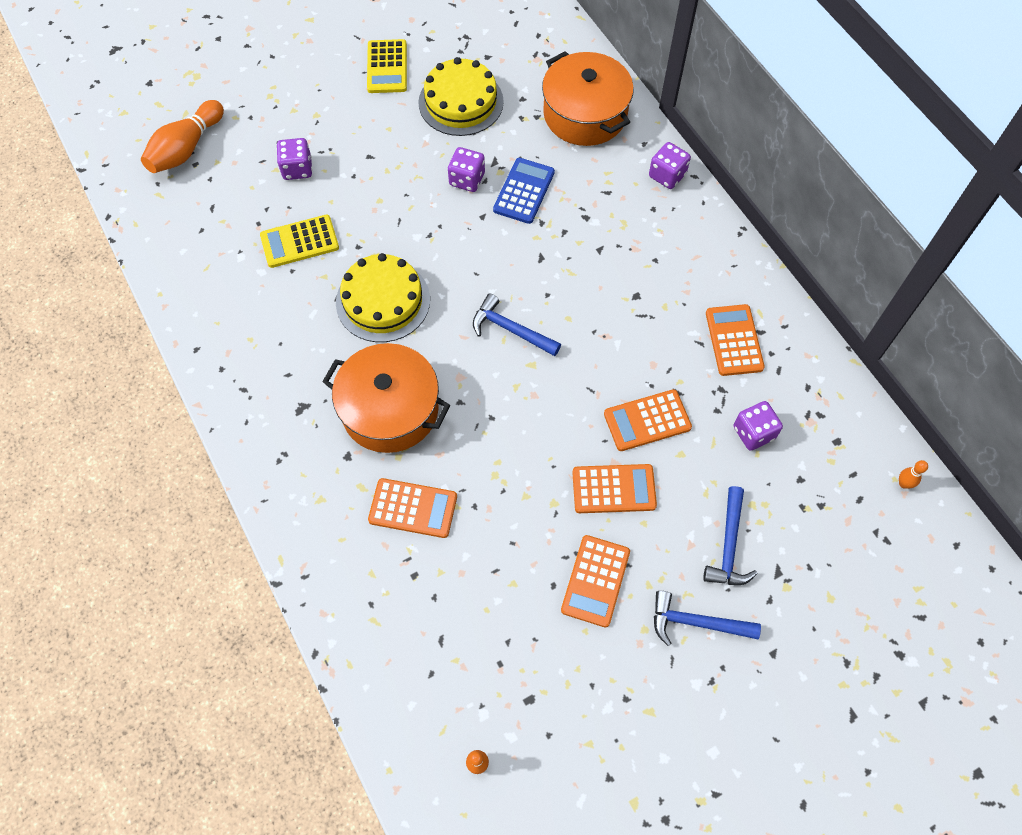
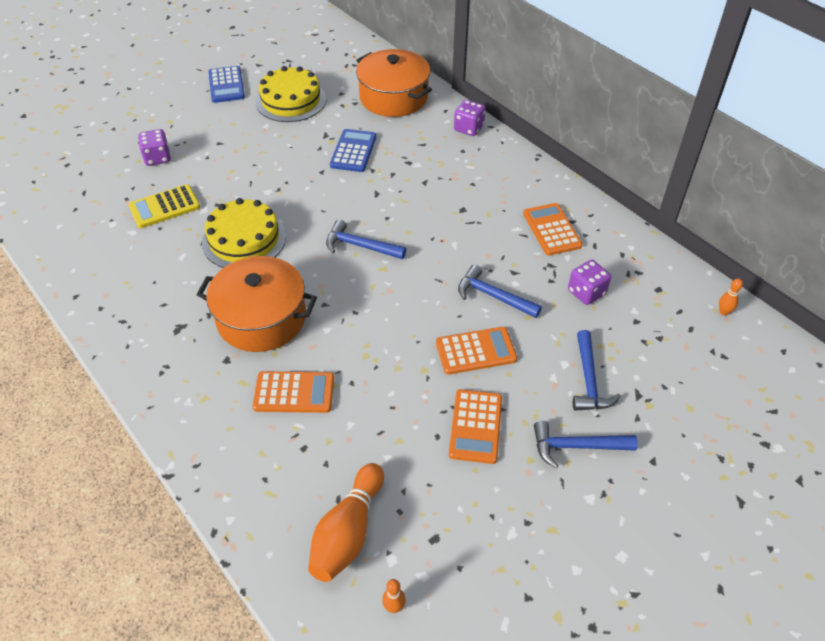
camera: 10 degrees left, 15 degrees down
orange bowling pin [141,100,224,173] -> orange bowling pin moved to [308,463,384,582]
yellow calculator [367,39,407,93] -> blue calculator [208,66,245,103]
purple dice [448,147,485,192] -> none
orange calculator [604,389,692,451] -> blue hammer [458,264,542,318]

